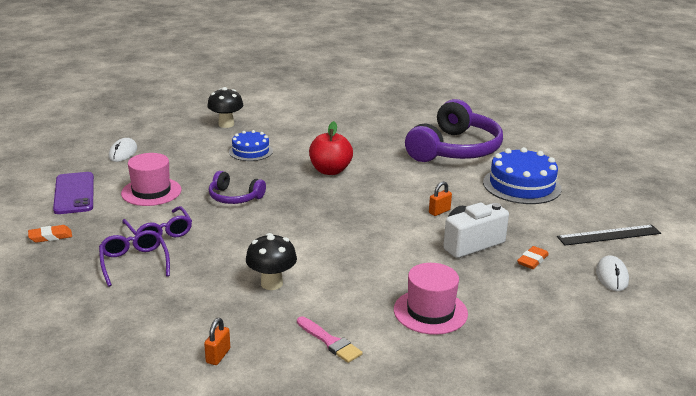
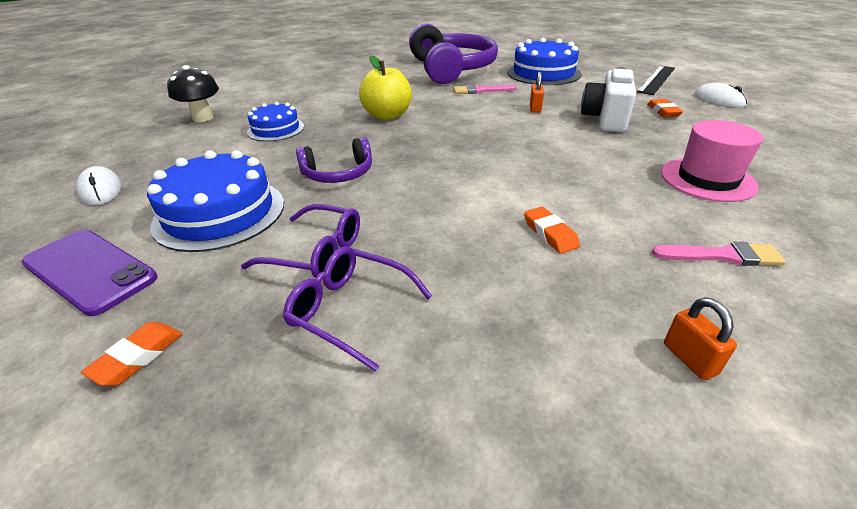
camera: 40 degrees left, 10 degrees up
pink hat [121,153,182,206] -> blue cake [147,150,284,252]
black mushroom [246,233,297,290] -> orange eraser [524,207,580,254]
red apple [309,121,353,175] -> yellow apple [359,55,412,120]
none -> pink brush [453,85,517,94]

